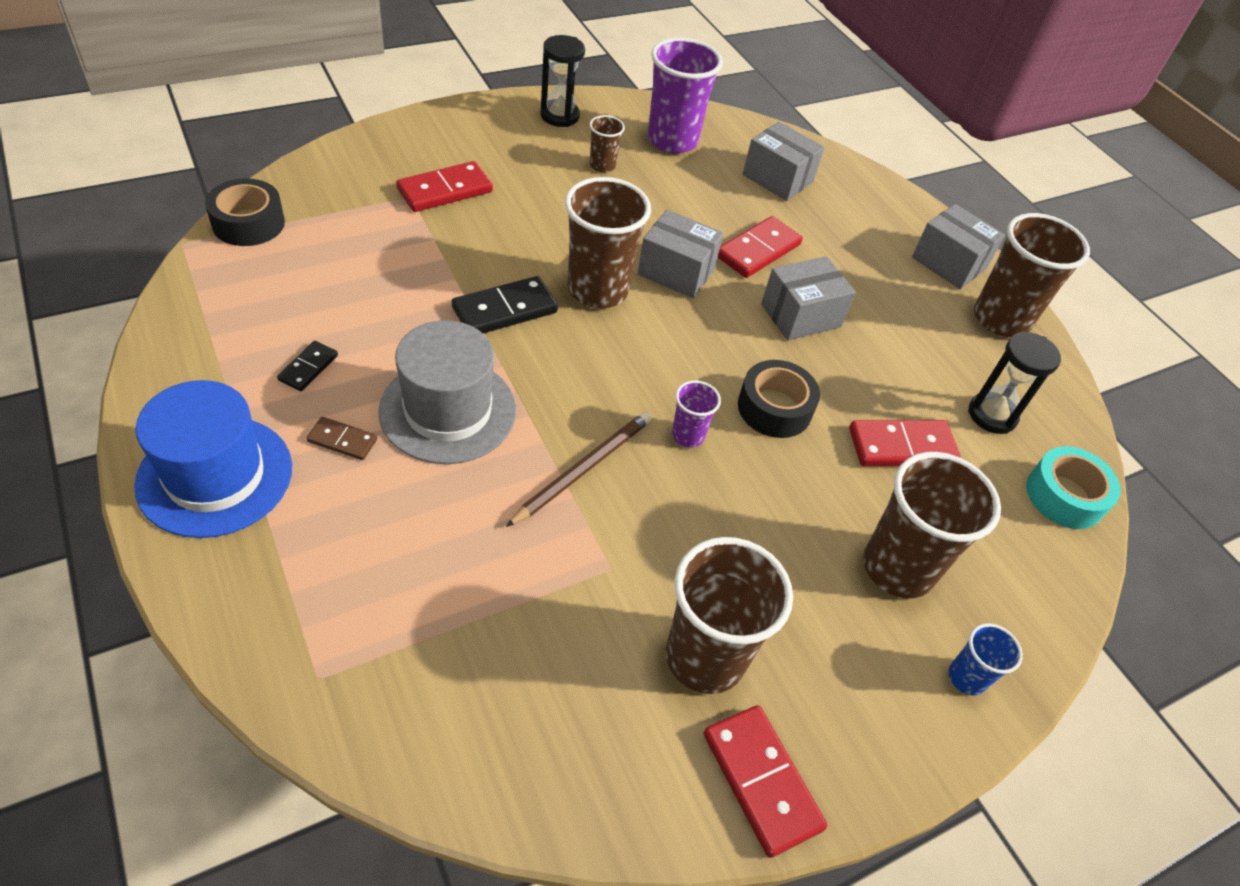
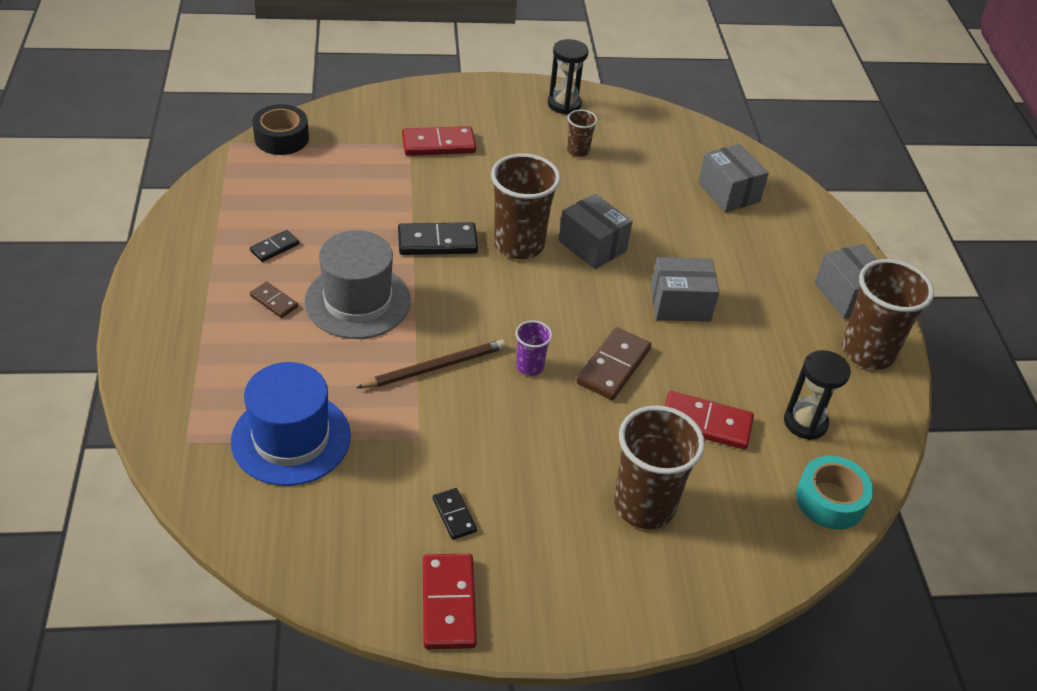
camera: 25 degrees right, 5 degrees down
blue hat [134,380,292,538] -> blue hat moved to [231,362,351,486]
purple cup [647,37,723,154] -> none
brown cup [666,537,793,694] -> black domino [433,488,477,540]
red domino [718,216,803,278] -> none
black tape [738,360,820,438] -> brown domino [576,327,651,400]
blue cup [949,623,1023,696] -> none

